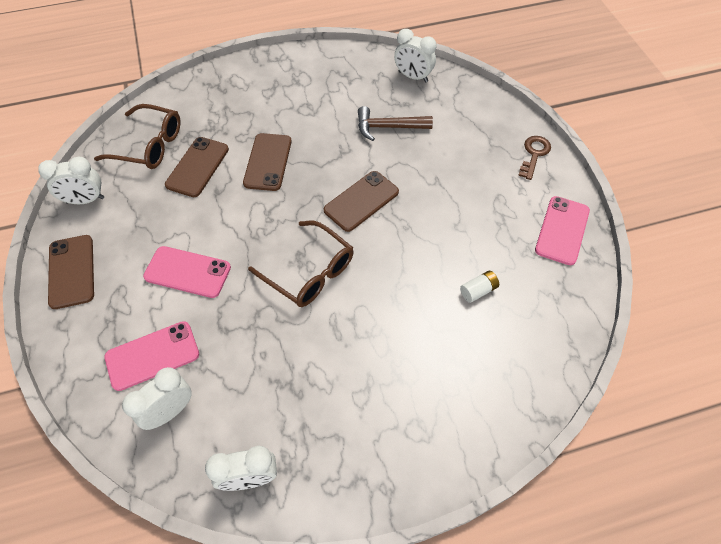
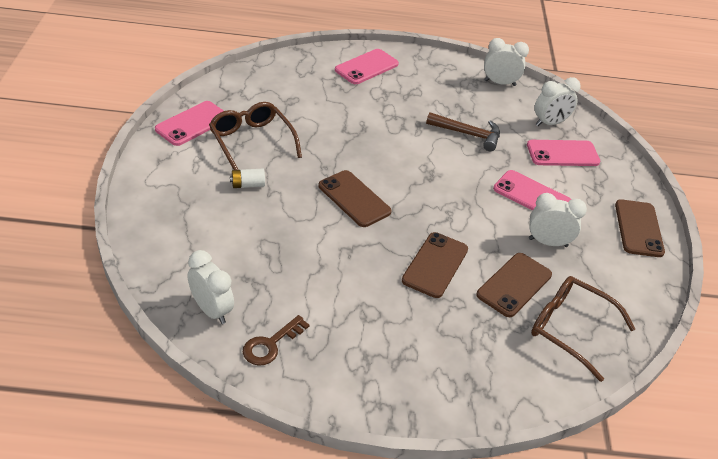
camera: 165 degrees left, 15 degrees down
white clock [38,157,104,204] -> white clock moved to [529,193,587,247]
brown glasses [248,221,354,307] -> brown glasses moved to [209,102,302,170]
brown phone [324,171,399,232] -> brown phone turned 75 degrees clockwise [318,170,392,227]
brown hammer [358,106,433,141] -> brown hammer moved to [426,112,500,151]
white battery [460,271,499,303] -> white battery moved to [230,169,265,188]
brown key [518,136,551,180] -> brown key moved to [243,315,309,366]
none -> pink phone [335,49,399,84]

